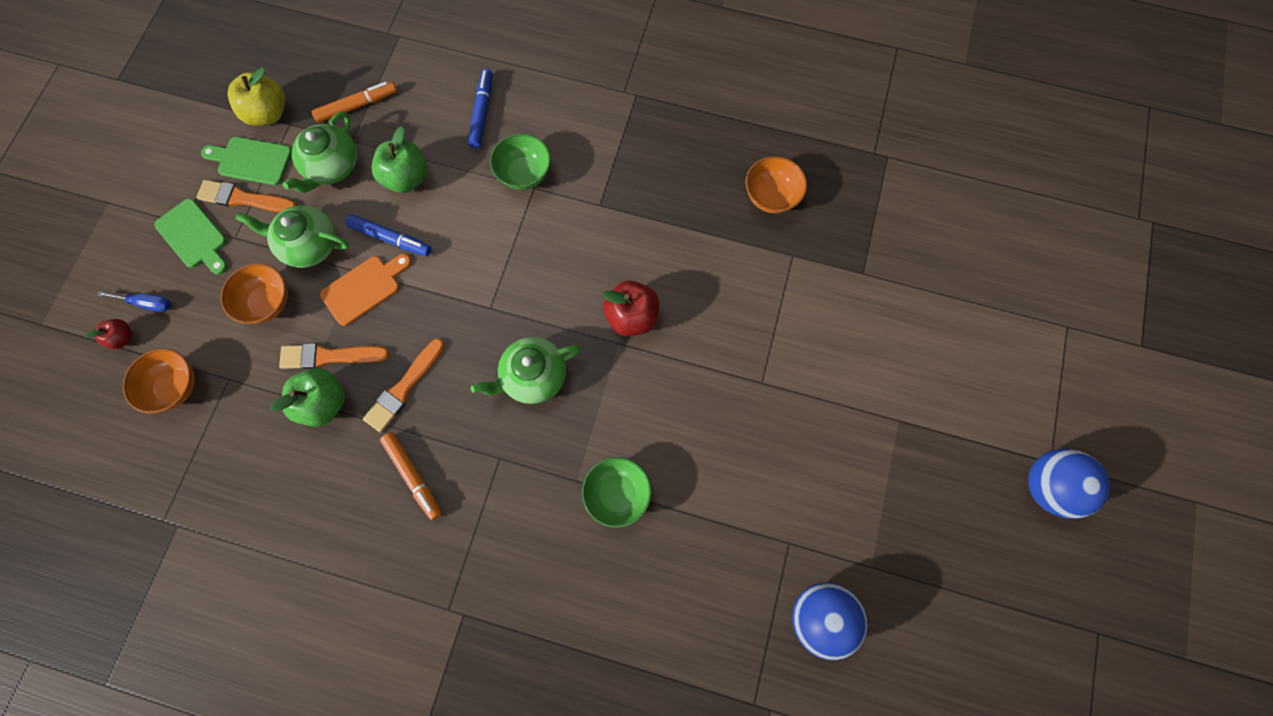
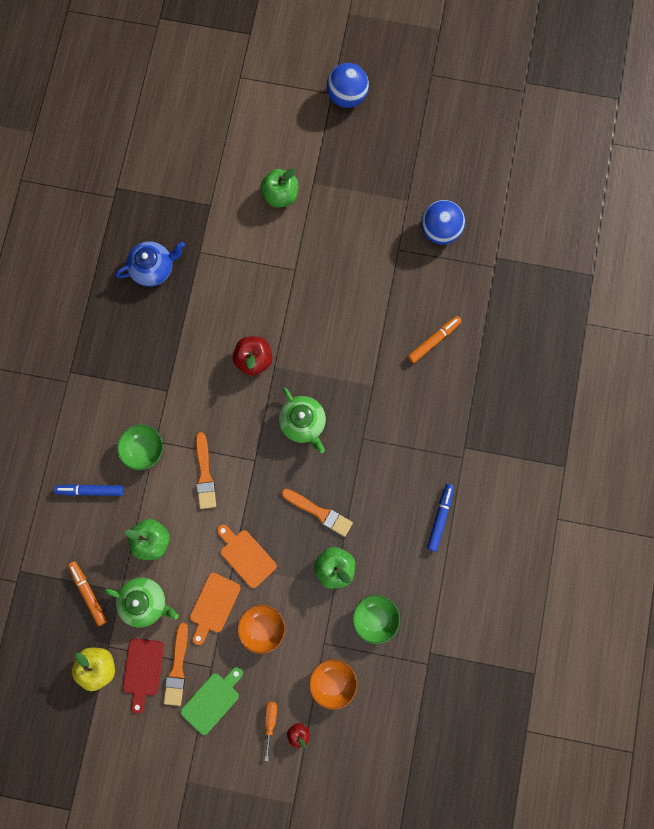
camera: 95 degrees left, 5 degrees up
blue screwdriver [97,291,171,312] -> orange screwdriver [265,702,277,761]
green cutting board [201,137,292,185] -> red cutting board [123,638,164,714]
green teapot [236,205,349,268] -> orange cutting board [190,573,241,645]
orange brush [279,343,390,369] -> orange brush moved to [196,432,216,509]
blue marker [346,214,431,256] -> blue marker moved to [427,484,454,552]
orange marker [380,432,442,520] -> orange marker moved to [408,316,462,363]
green bowl [582,457,652,528] -> green bowl moved to [352,595,400,644]
orange bowl [745,156,807,213] -> blue teapot [115,241,185,287]
none -> green apple [260,168,298,208]

